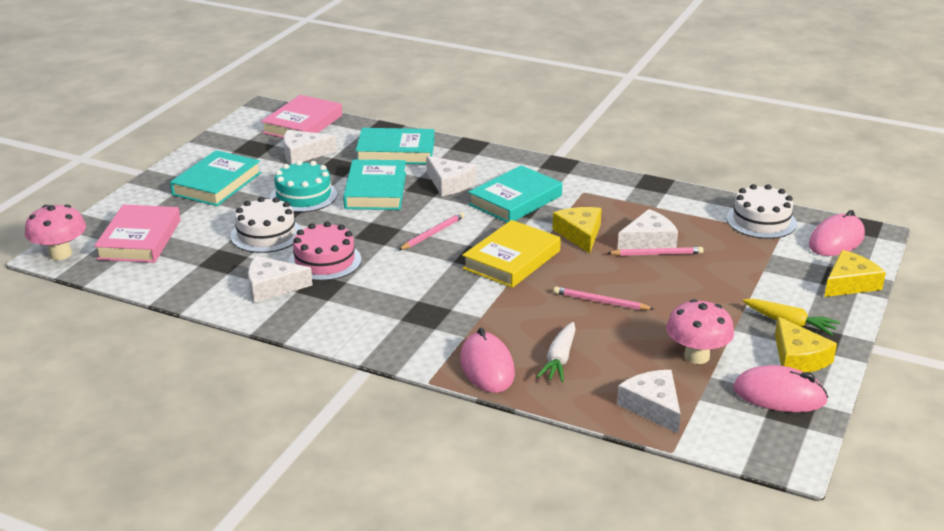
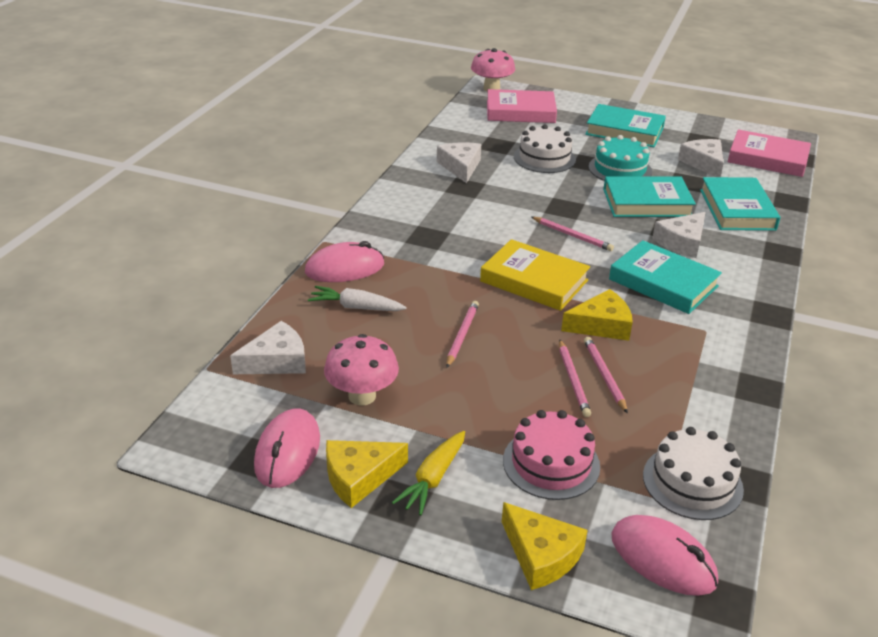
camera: 85 degrees right, 5 degrees up
pink cake [288,221,361,281] -> pink cake moved to [503,410,600,500]
white cheese [618,209,678,250] -> pink pencil [584,337,628,414]

